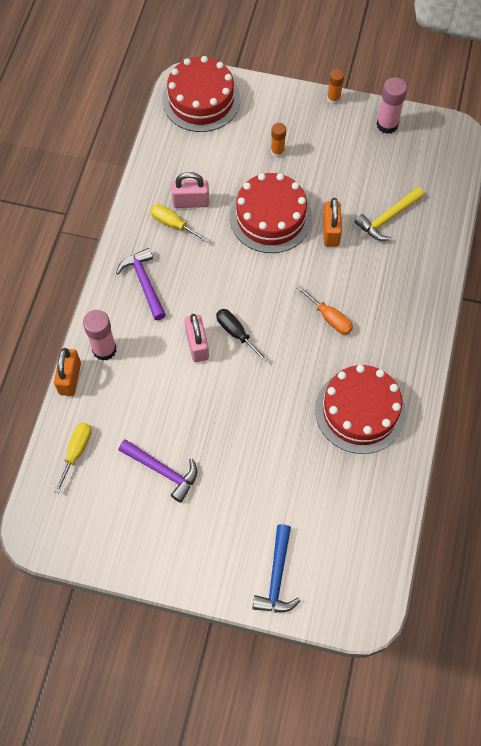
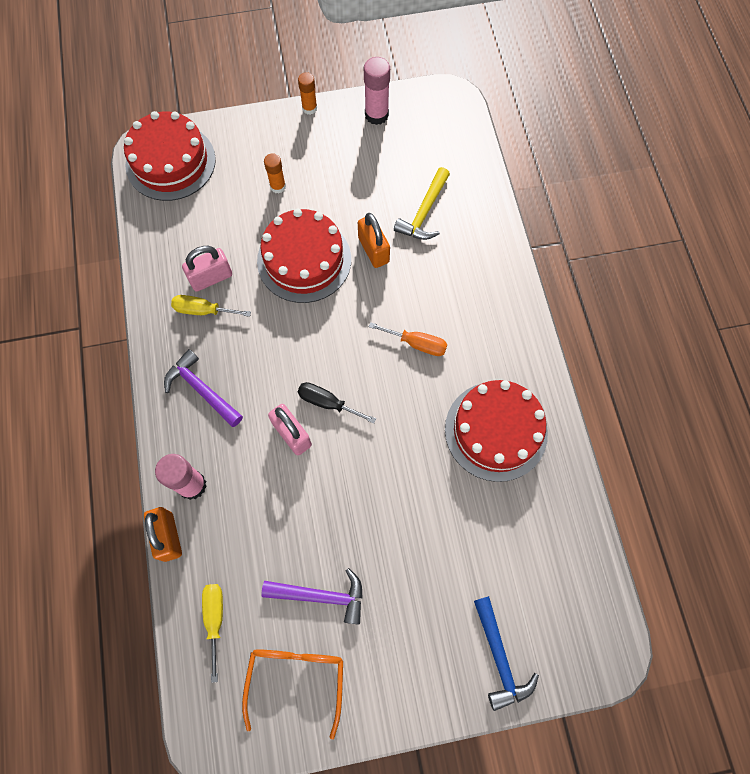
camera: 25 degrees left, 5 degrees up
none -> orange glasses [242,649,343,739]

